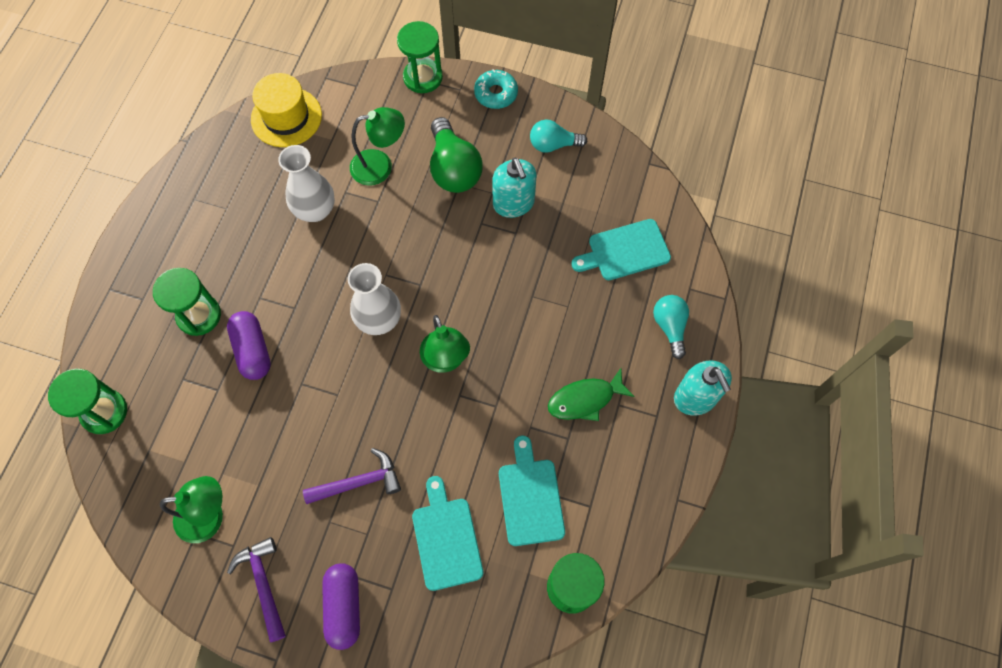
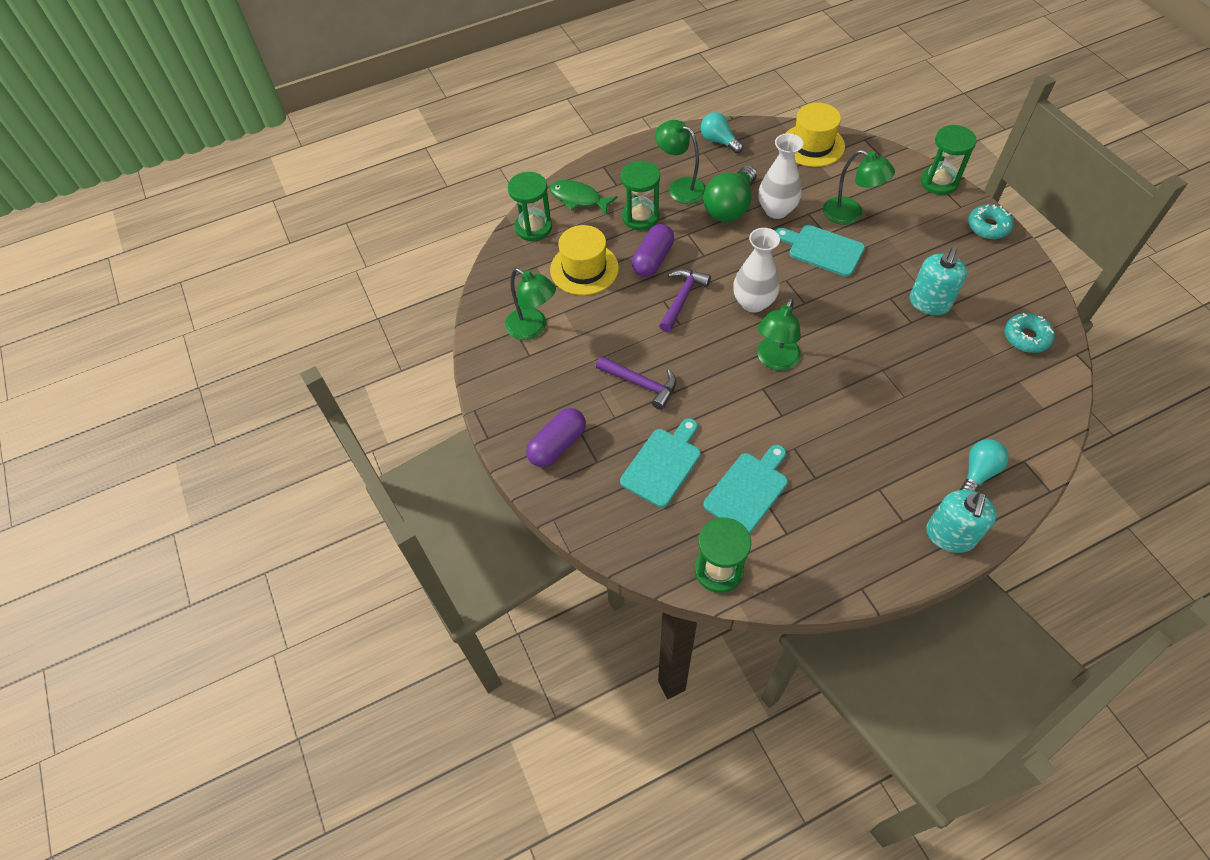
camera: 50 degrees right, 10 degrees down
purple hammer [227,537,286,642] -> purple hammer moved to [659,269,711,332]
green light bulb [430,117,483,193] -> green light bulb moved to [703,165,757,222]
turquoise light bulb [530,120,587,153] -> turquoise light bulb moved to [701,112,743,153]
green fish [548,368,635,421] -> green fish moved to [549,180,618,214]
turquoise cutting board [571,219,671,280] -> turquoise cutting board moved to [776,225,865,277]
none -> yellow hat [550,225,619,295]
none -> green lamp [655,120,706,204]
none -> turquoise donut [1005,313,1054,353]

